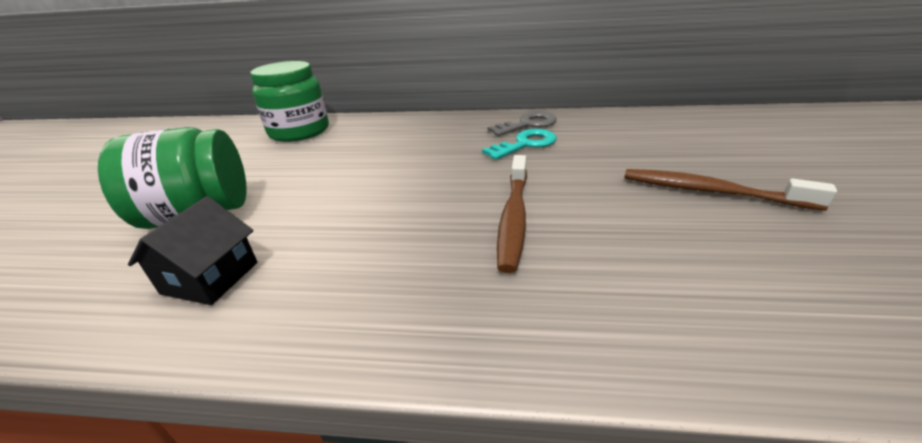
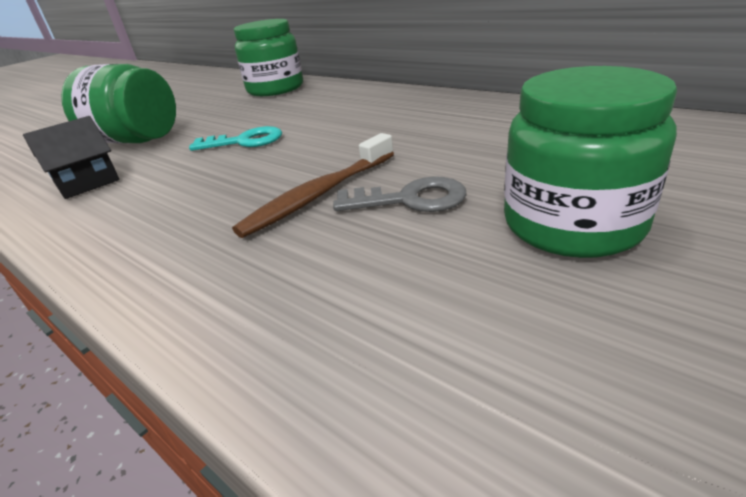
camera: 35 degrees right, 0 degrees up
turquoise key [482,129,557,160] -> turquoise key moved to [189,126,282,151]
grey key [488,111,557,136] -> grey key moved to [333,176,467,212]
brown toothbrush [624,169,837,211] -> green jar [504,66,677,258]

